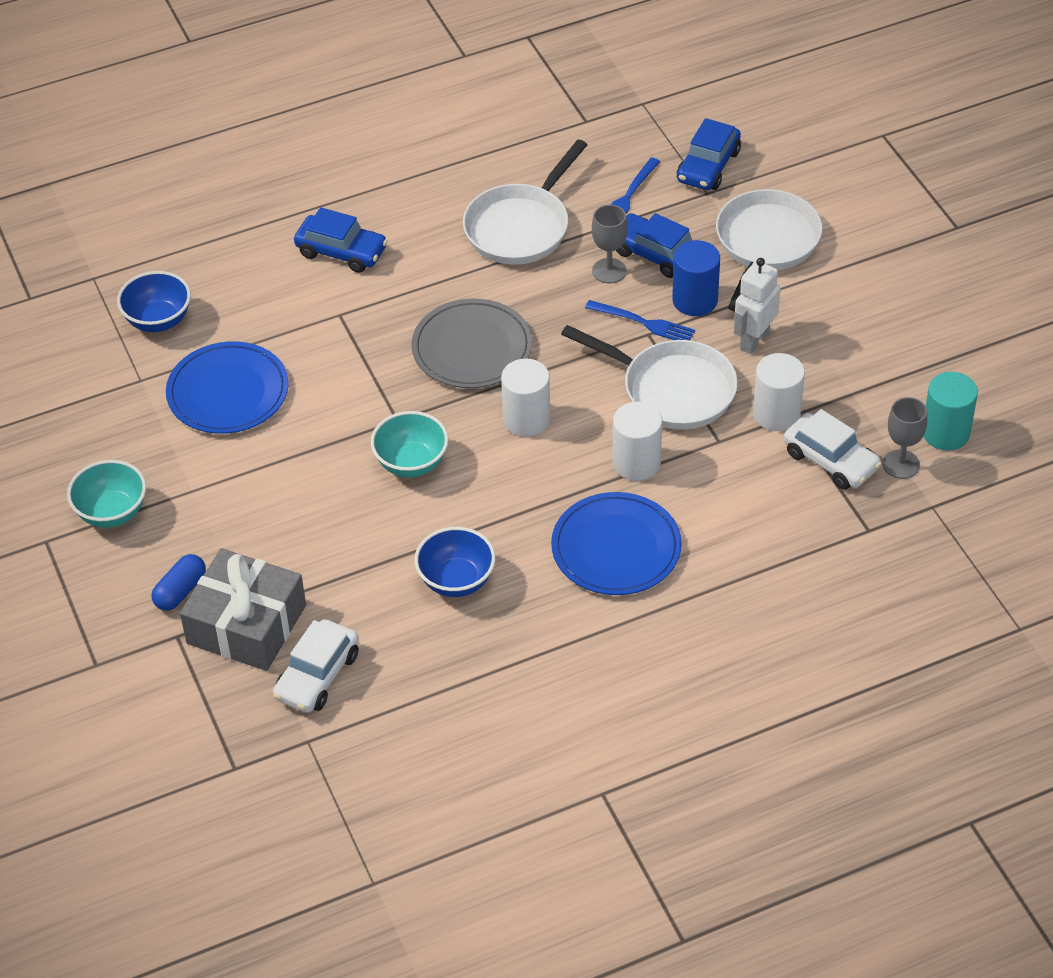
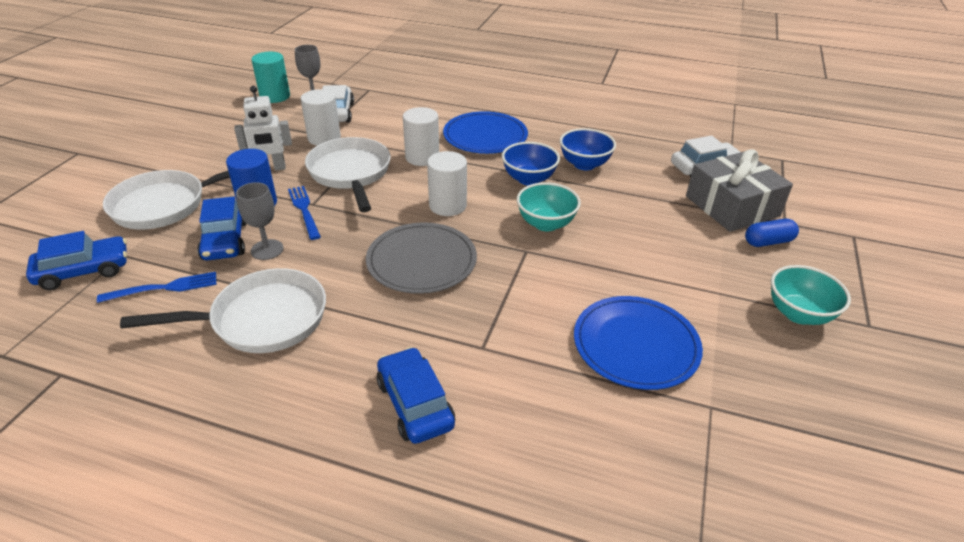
camera: 140 degrees left, 10 degrees down
blue bowl [117,271,191,332] -> blue bowl moved to [502,142,560,185]

